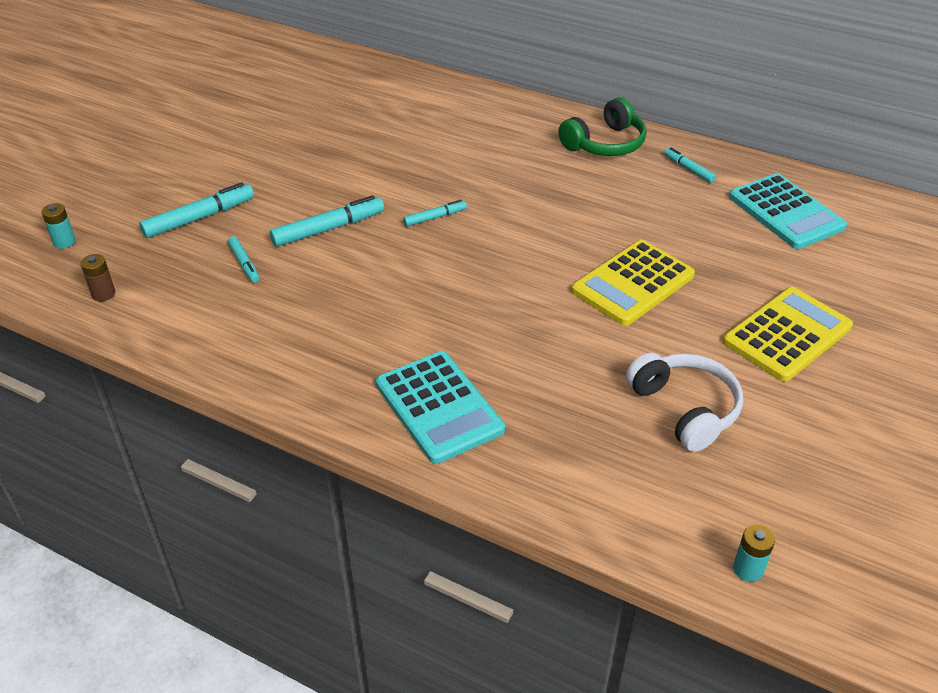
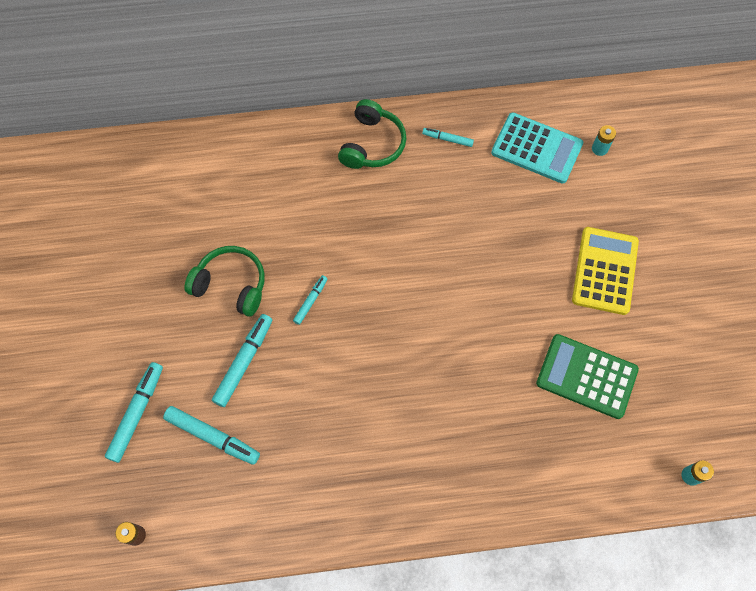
camera: 35 degrees left, 25 degrees up
turquoise battery [41,203,76,249] -> turquoise battery moved to [592,125,616,156]
turquoise marker [228,236,260,283] -> turquoise marker [163,406,260,465], size x1.75
turquoise calculator [376,351,505,464] -> none
yellow calculator [571,240,695,326] -> none
white headphones [626,353,743,452] -> green calculator [536,334,639,419]
none -> green headphones [184,246,265,317]

